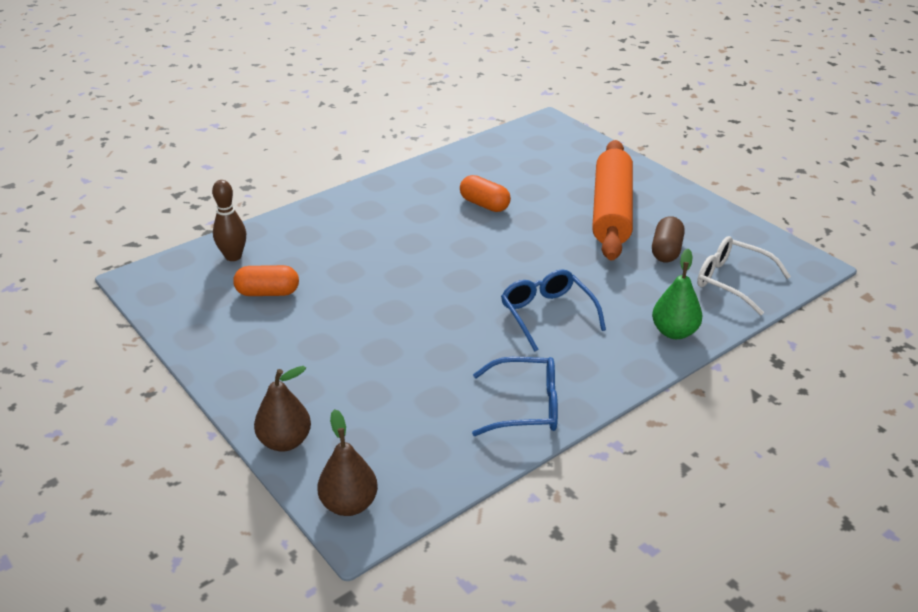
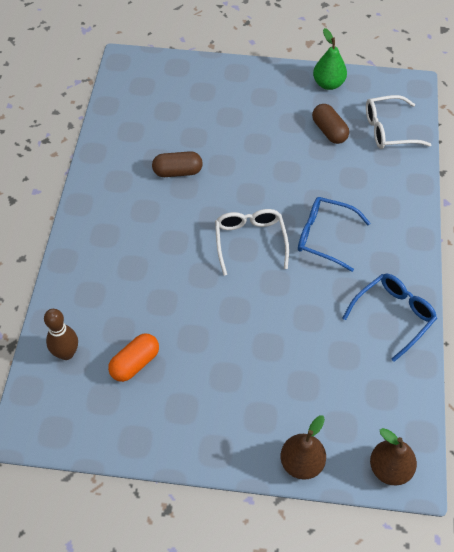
camera: 45 degrees left, 20 degrees up
orange capsule [460,175,511,212] -> brown capsule [152,151,203,177]
orange rolling pin [592,140,633,260] -> none
green pear [652,249,703,339] -> green pear moved to [313,28,347,90]
none -> white glasses [215,209,289,276]

